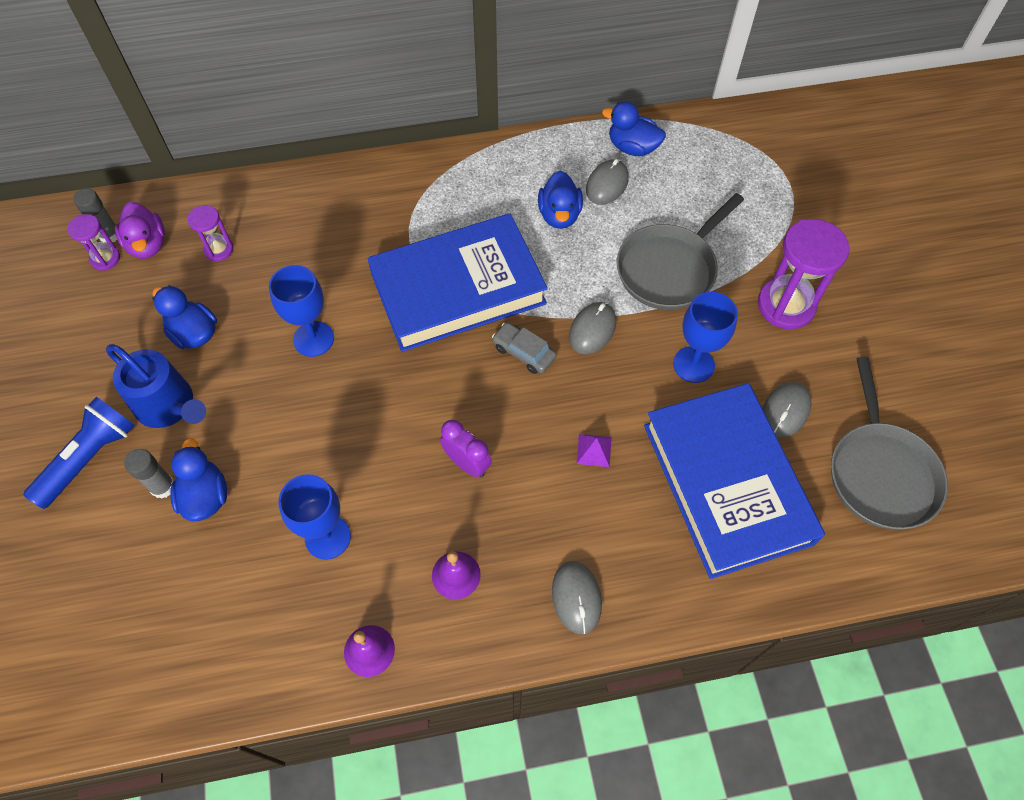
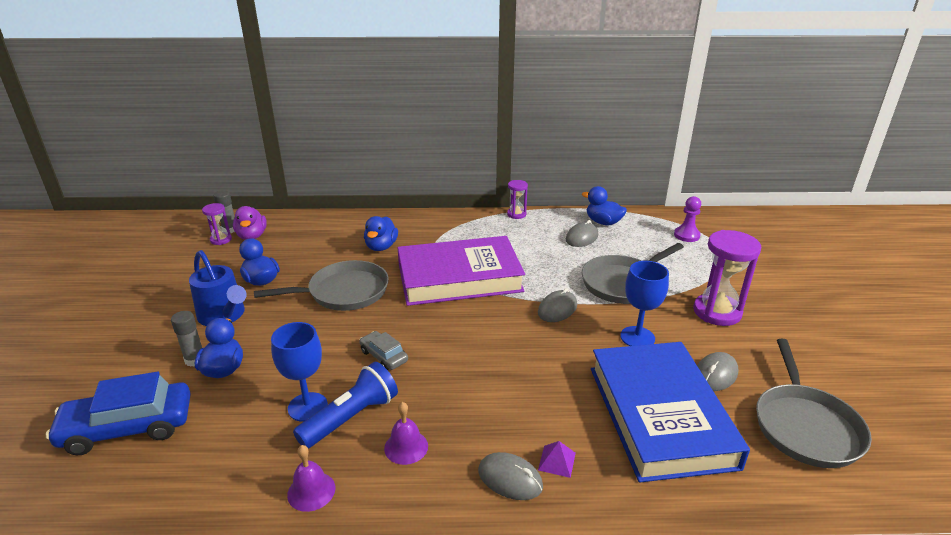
camera: 10 degrees right, 30 degrees down
blue flashlight [23,397,135,509] -> blue flashlight moved to [293,362,398,449]
purple hourglass [188,205,233,261] -> purple hourglass moved to [507,180,528,219]
blue goblet [269,265,334,357] -> grey pan [254,260,389,311]
blue book [368,213,548,352] -> purple book [398,236,525,306]
purple clock [440,419,492,477] -> none
grey car [492,322,557,374] -> grey car moved to [359,331,408,370]
blue duck [538,171,583,229] -> blue duck moved to [364,216,398,251]
grey mouse [552,561,602,634] -> grey mouse turned 60 degrees counterclockwise [478,452,543,500]
purple pyramid [577,434,612,467] -> purple pyramid moved to [538,441,576,478]
none -> blue car [46,372,191,455]
none -> purple pawn [674,196,701,242]

